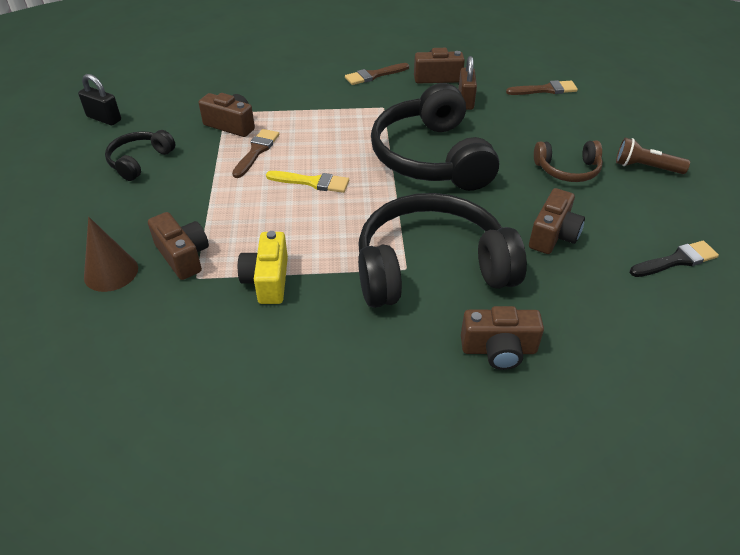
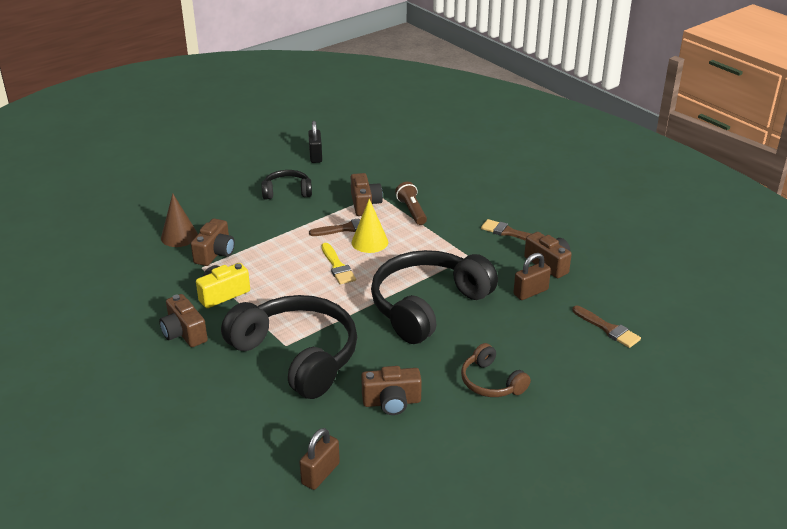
camera: 55 degrees right, 10 degrees down
brown camera [461,306,544,370] -> brown camera moved to [159,294,208,347]
brown flashlight [616,138,690,174] -> brown flashlight moved to [395,182,427,225]
black brush [630,241,719,277] -> none
none -> brown padlock [299,428,340,490]
none -> yellow cone [352,199,388,253]

